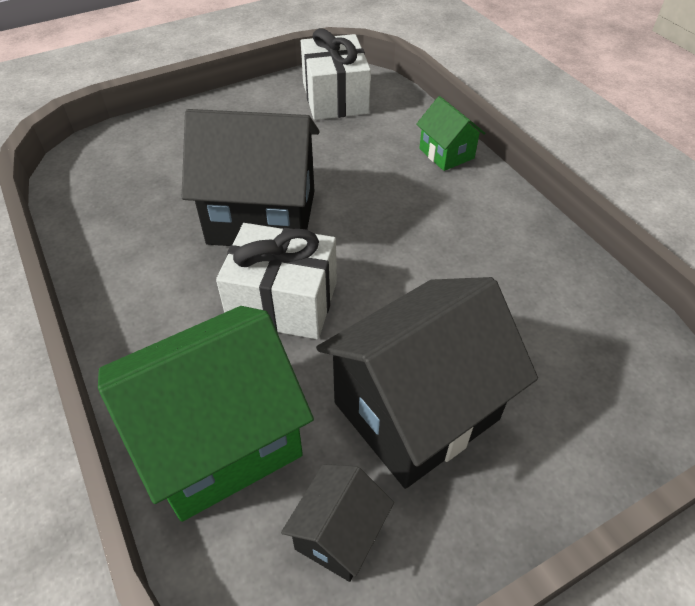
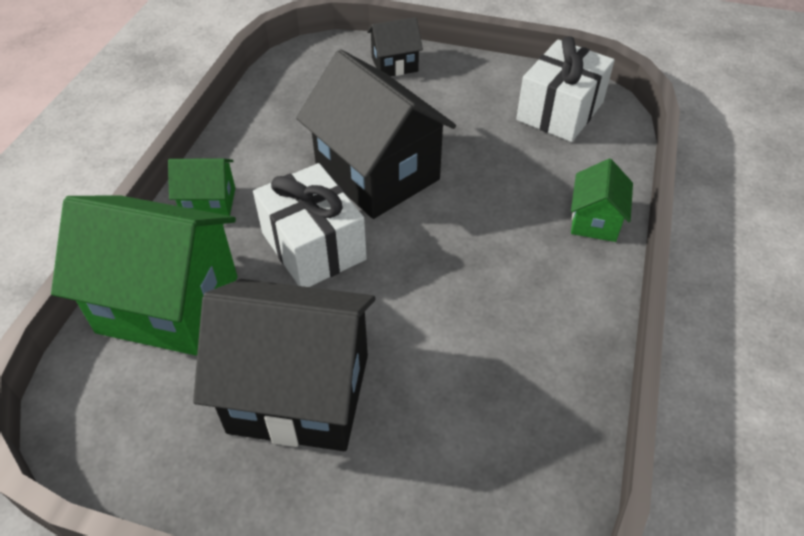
camera: 45 degrees right, 0 degrees up
black house [281,464,394,582] -> black house moved to [367,17,423,76]
none -> green house [168,158,235,216]

